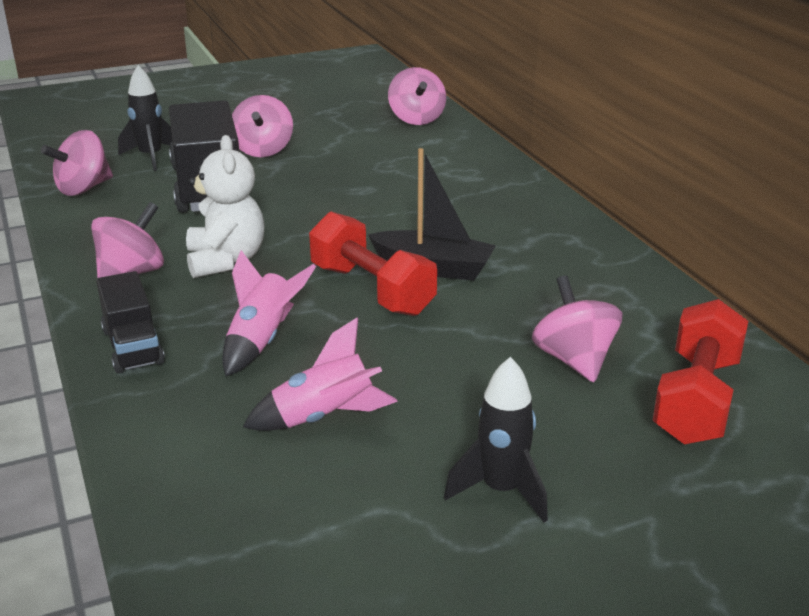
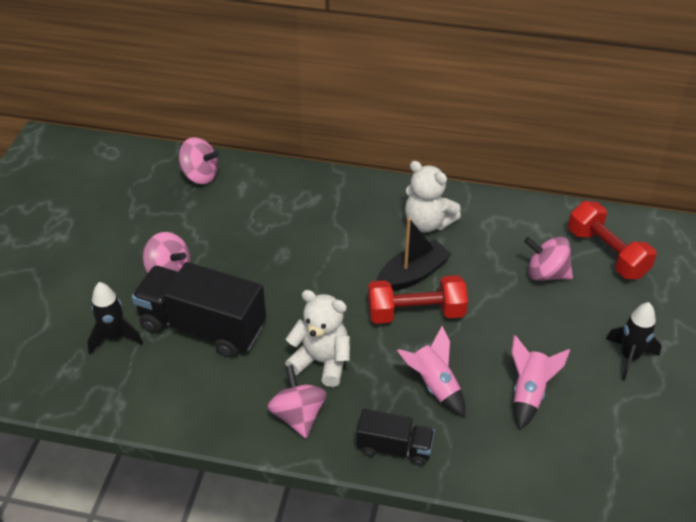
camera: 55 degrees left, 15 degrees up
pink spinning top [41,130,113,196] -> none
none -> white teddy bear [405,161,461,232]

